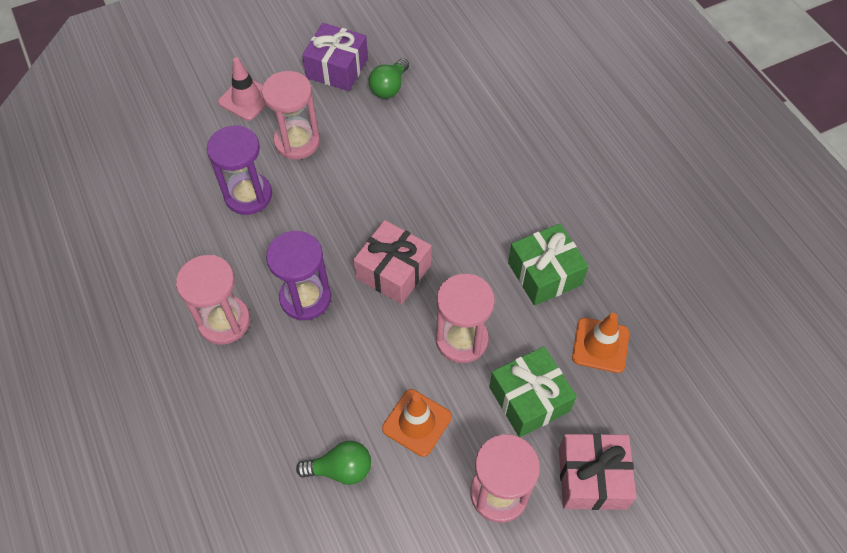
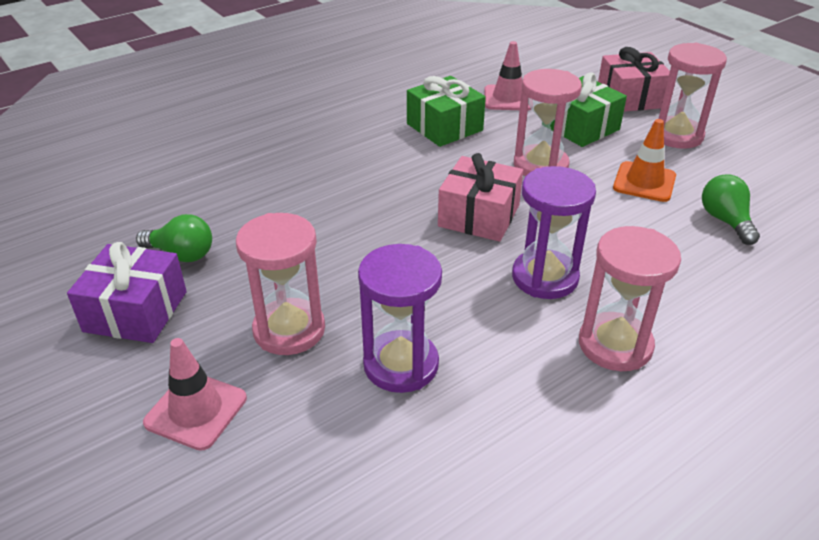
camera: 100 degrees left, 20 degrees down
orange traffic cone [572,313,629,373] -> pink traffic cone [484,41,532,110]

